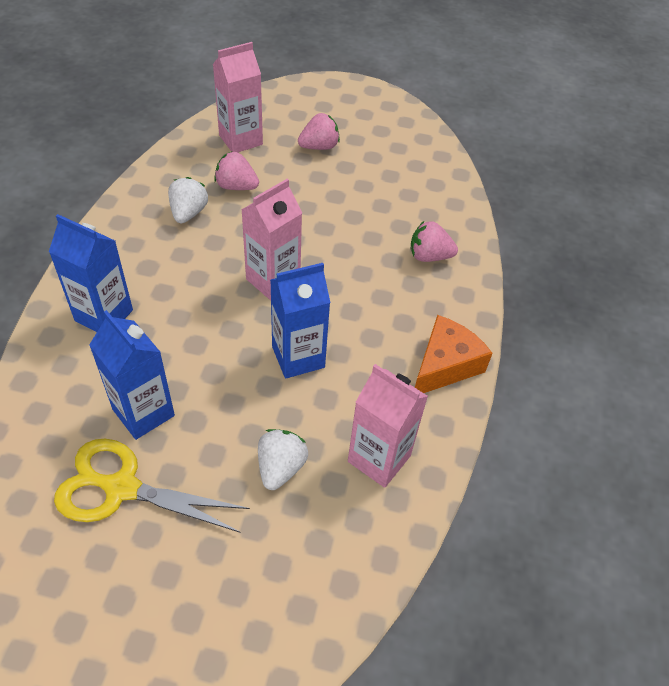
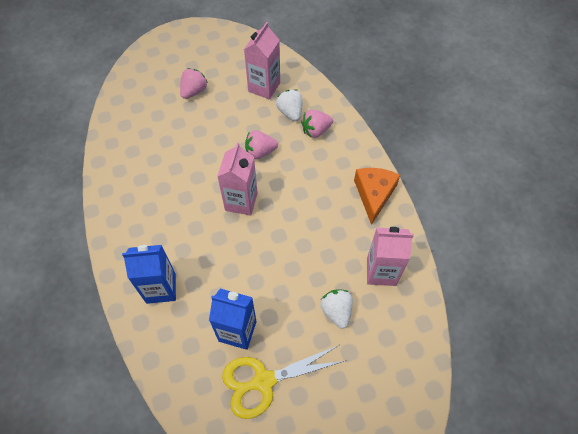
camera: 30 degrees left, 10 degrees up
white strawberry [168,177,208,223] -> white strawberry moved to [276,90,302,121]
pink carton [213,42,263,152] -> pink carton moved to [244,22,280,100]
pink strawberry [214,152,259,190] -> pink strawberry moved to [245,130,278,159]
blue carton [270,263,330,379] -> none

